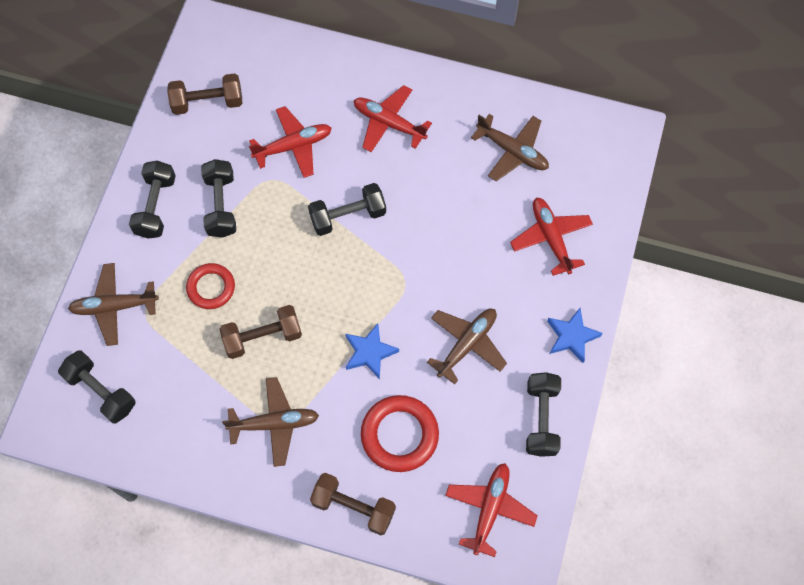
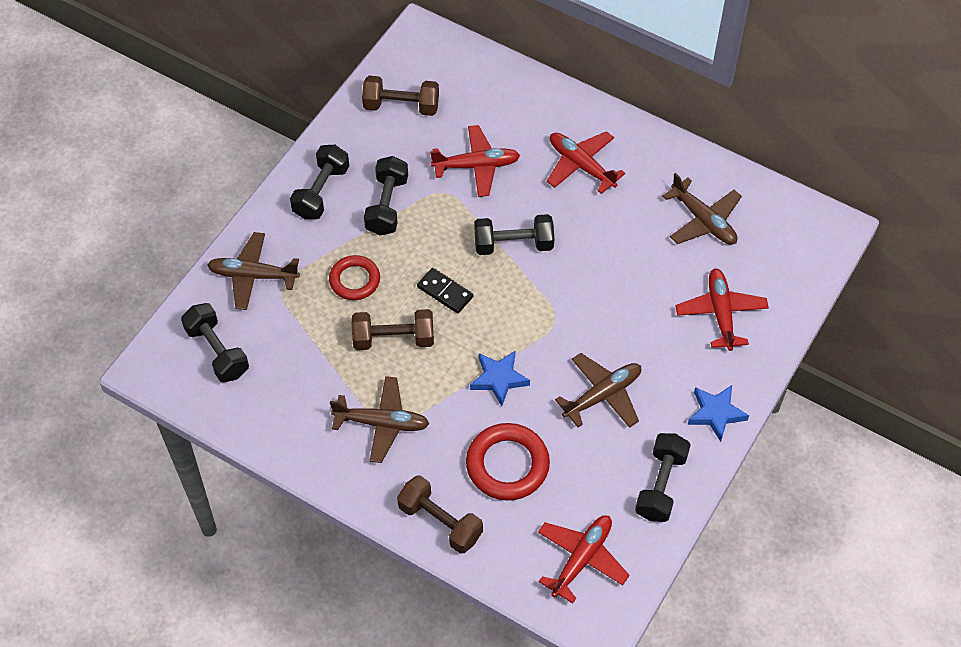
camera: 15 degrees right, 10 degrees down
none -> black domino [417,268,473,314]

